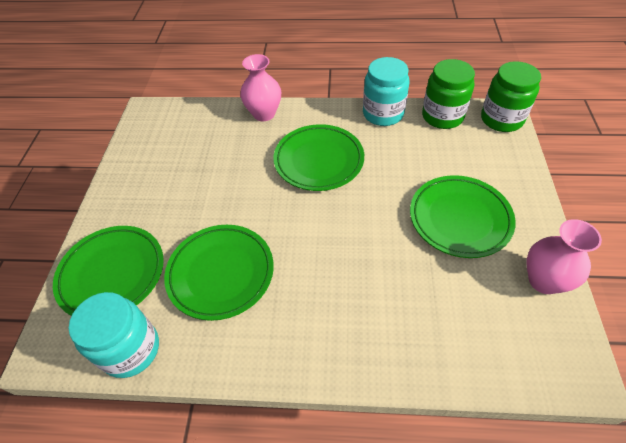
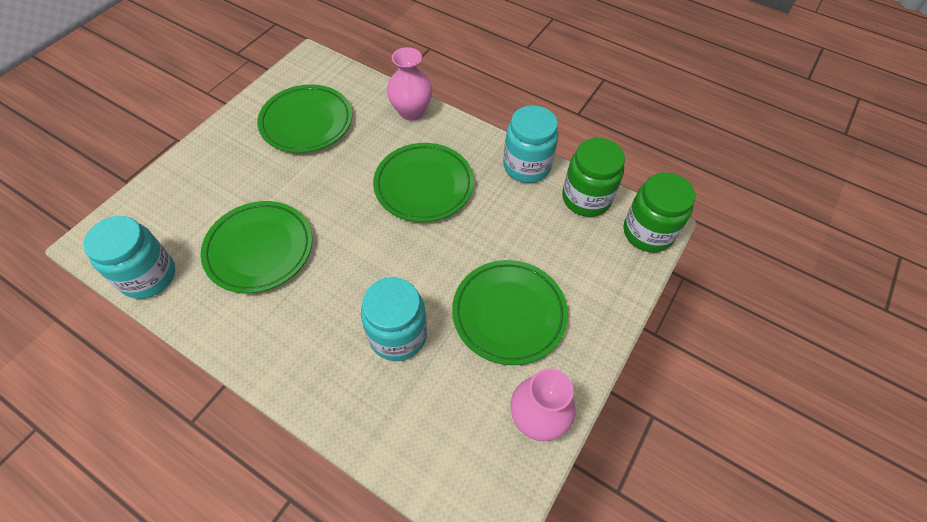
camera: 25 degrees right, 5 degrees up
green plate [53,226,164,316] -> green plate moved to [257,84,352,153]
none -> turquoise jar [361,277,427,361]

